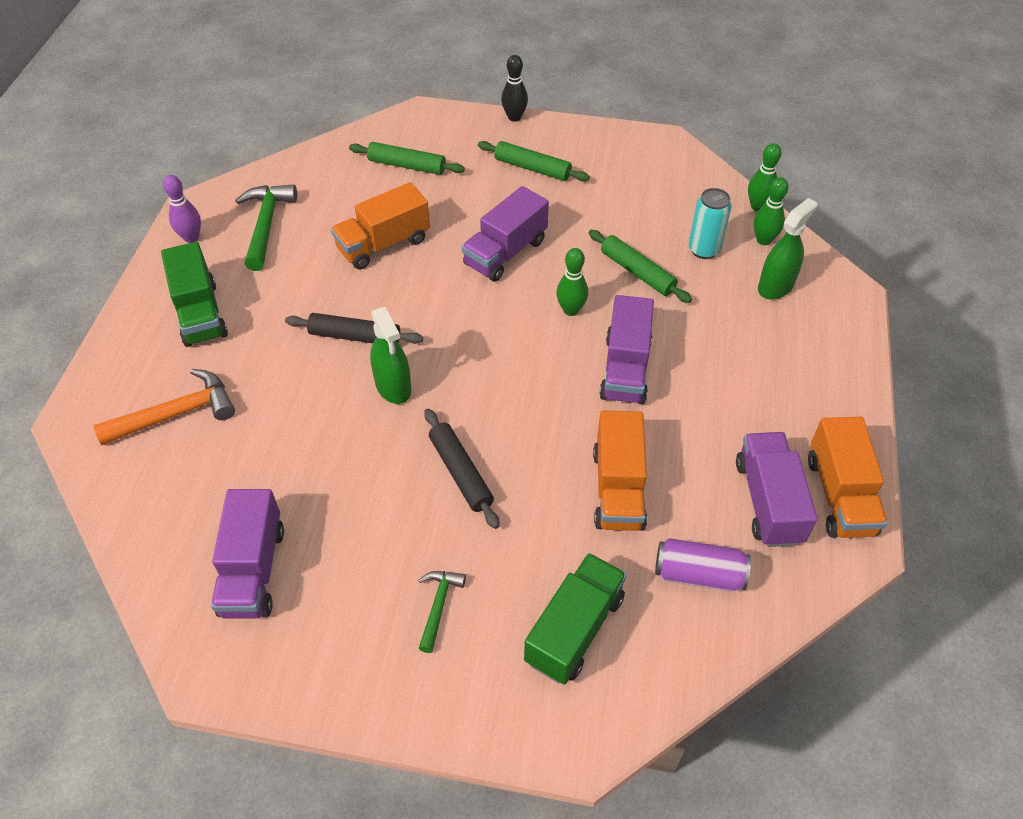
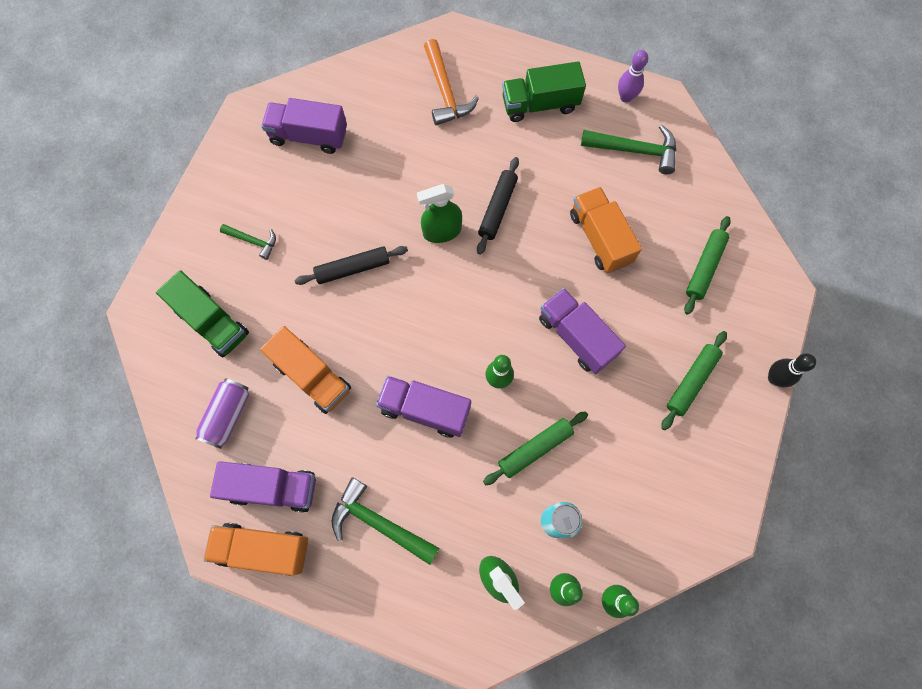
camera: 100 degrees right, 20 degrees up
orange truck [593,411,647,531] -> orange truck turned 150 degrees counterclockwise [260,326,351,414]
none -> green hammer [331,477,439,565]

